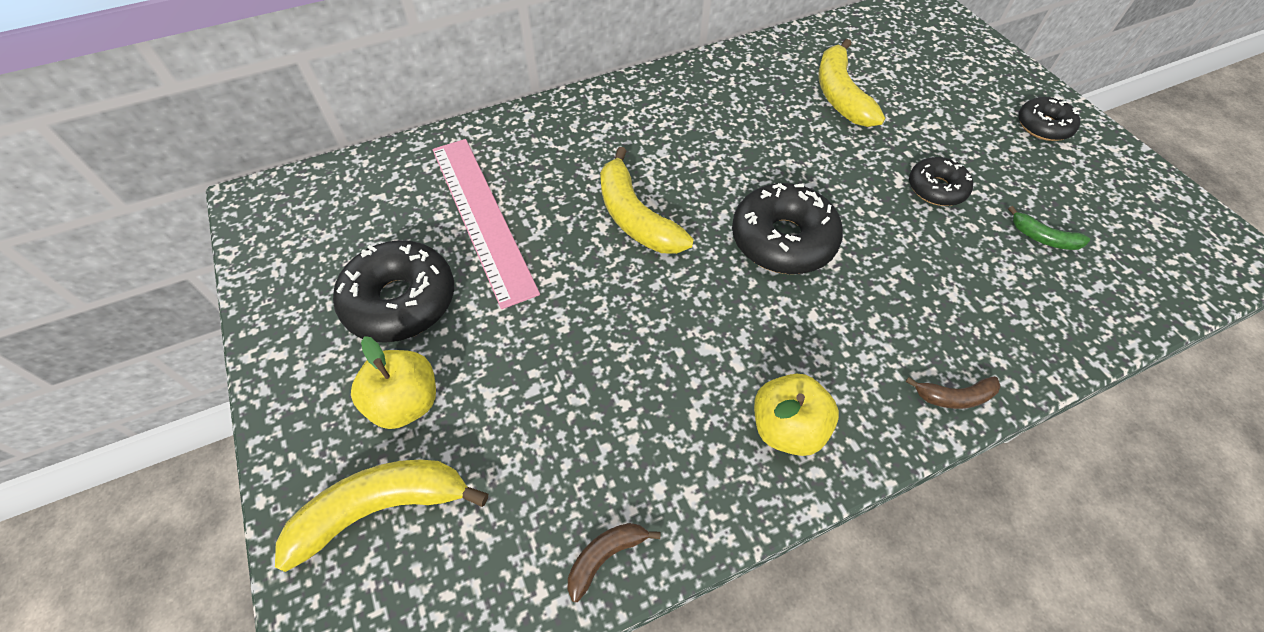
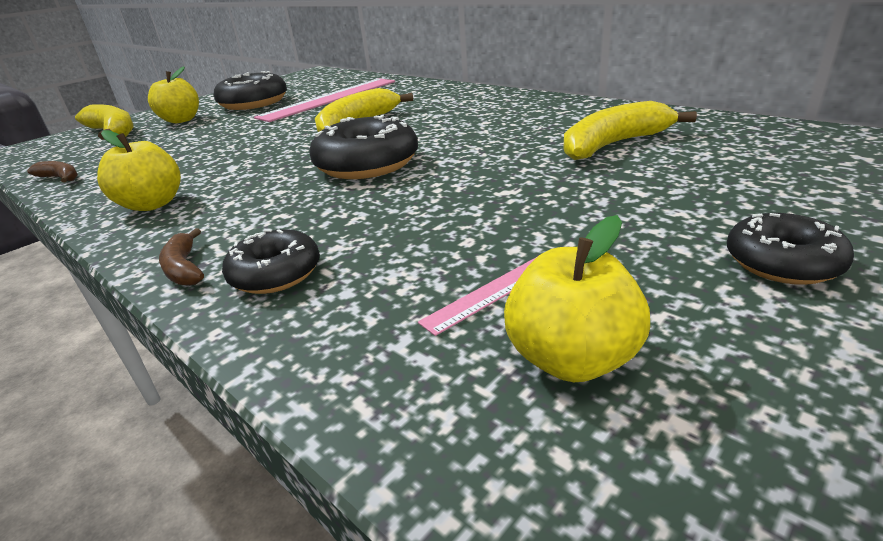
camera: 70 degrees right, 25 degrees down
black donut [909,157,973,206] -> black donut moved to [222,229,320,294]
green banana [1008,206,1090,250] -> pink ruler [418,257,537,336]
none -> yellow apple [504,215,650,382]

